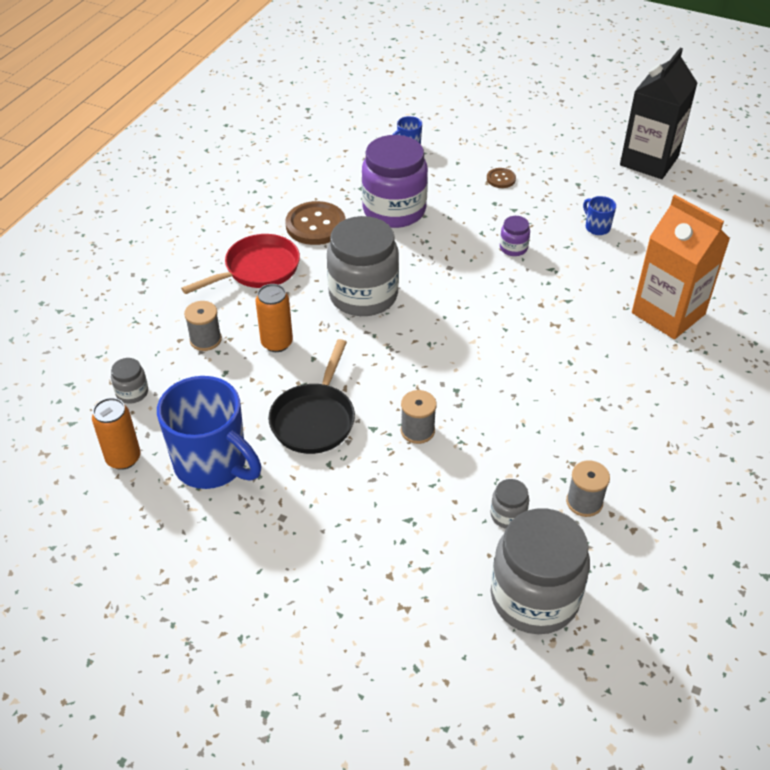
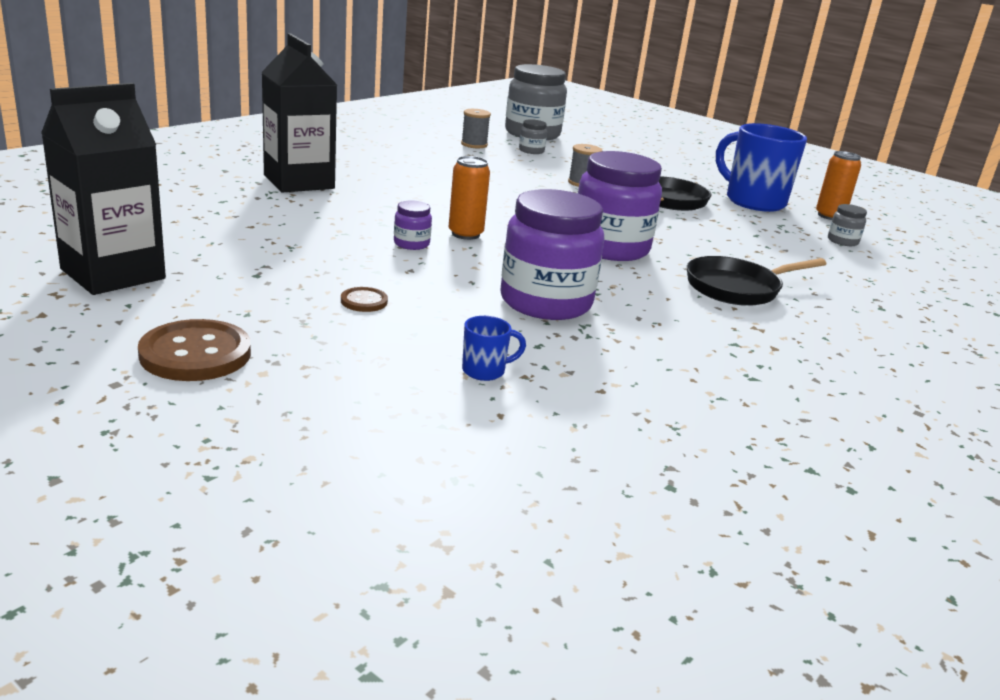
camera: 170 degrees left, 20 degrees down
red pan [181,234,300,294] -> black pan [687,256,827,306]
grey spool [184,301,222,351] -> none
orange can [255,284,293,352] -> orange can moved to [449,156,490,240]
brown button [285,201,346,245] -> brown button moved to [138,319,251,381]
grey jar [327,216,399,316] -> purple jar [578,151,662,261]
blue mug [583,196,616,235] -> none
orange carton [632,195,730,339] -> black carton [261,34,337,193]

